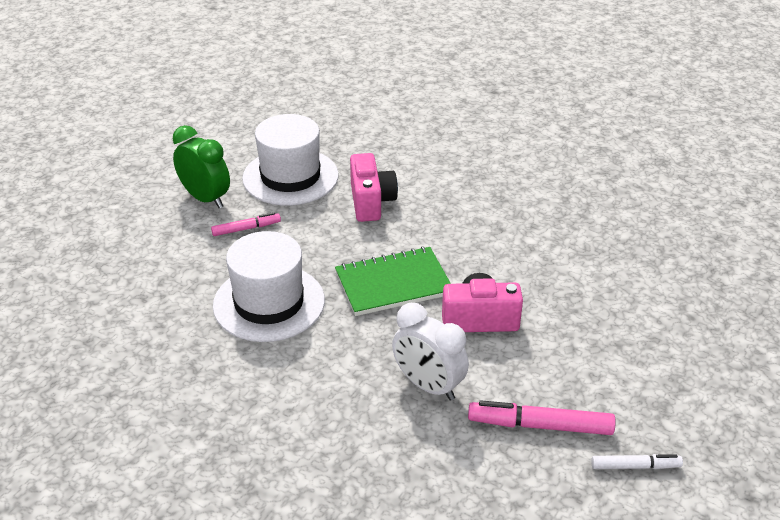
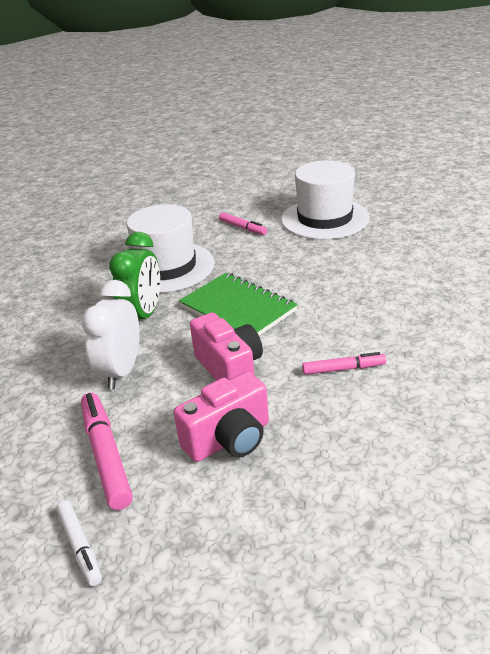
camera: 65 degrees right, 5 degrees down
green clock [173,125,230,208] -> green clock moved to [109,232,160,320]
pink camera [350,153,398,222] -> pink camera moved to [174,372,269,462]
none -> pink marker [302,352,386,375]

